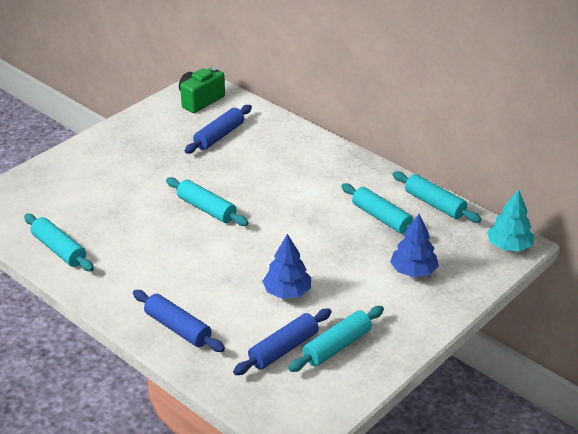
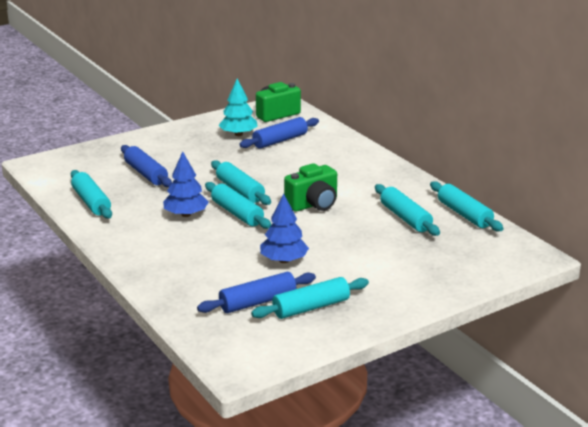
camera: 15 degrees right, 10 degrees down
blue rolling pin [133,290,225,352] -> blue rolling pin moved to [121,145,172,187]
blue tree [390,214,439,277] -> blue tree moved to [163,152,208,217]
turquoise tree [487,189,535,251] -> turquoise tree moved to [219,78,258,136]
none -> turquoise rolling pin [205,182,271,229]
none -> green camera [284,163,337,212]

